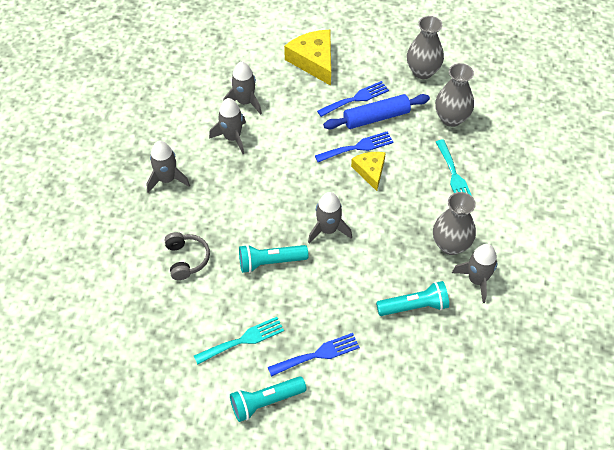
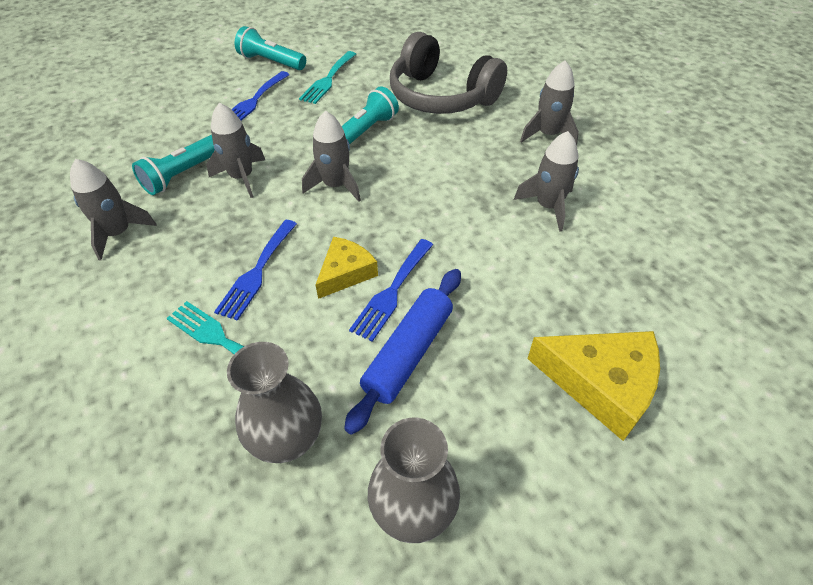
camera: 140 degrees right, 5 degrees down
grey headphones [164,232,210,280] -> grey headphones [390,32,507,114], size x1.97
grey rocket [223,61,262,115] -> grey rocket moved to [206,103,265,198]
turquoise flashlight [230,376,307,422] -> turquoise flashlight turned 90 degrees counterclockwise [235,26,306,70]
blue fork [317,81,389,117] -> blue fork moved to [214,220,297,321]
yellow cheese [351,152,386,191] -> yellow cheese turned 90 degrees counterclockwise [315,237,378,299]
grey vase [433,192,476,255] -> none

